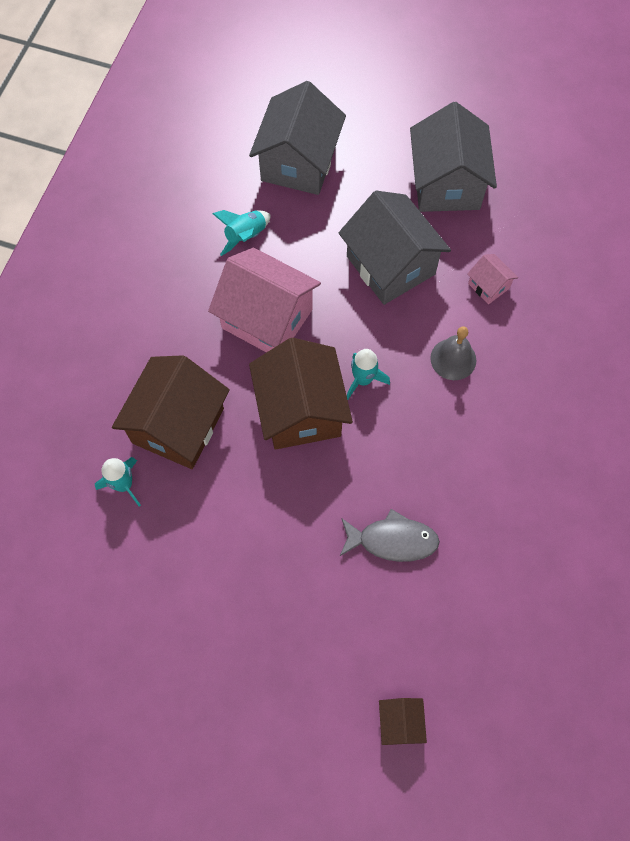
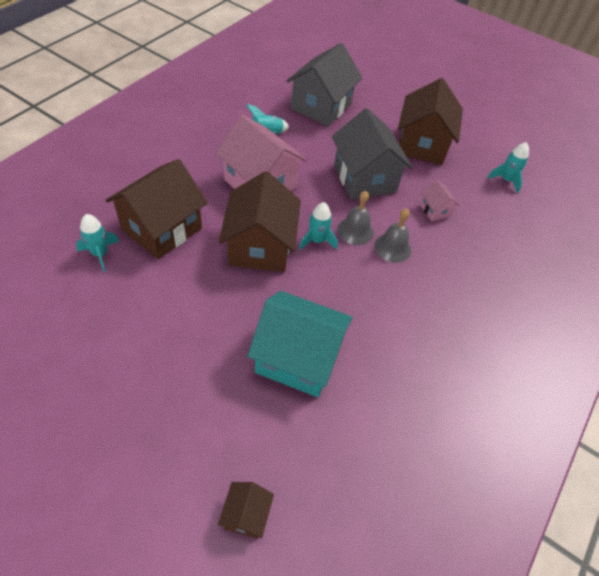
camera: 10 degrees right, 15 degrees down
grey fish [340,509,440,562] -> turquoise house [247,291,352,397]
grey house [410,102,497,212] -> brown house [398,78,463,165]
none -> grey bell [337,191,374,245]
none -> turquoise rocket [487,142,529,193]

